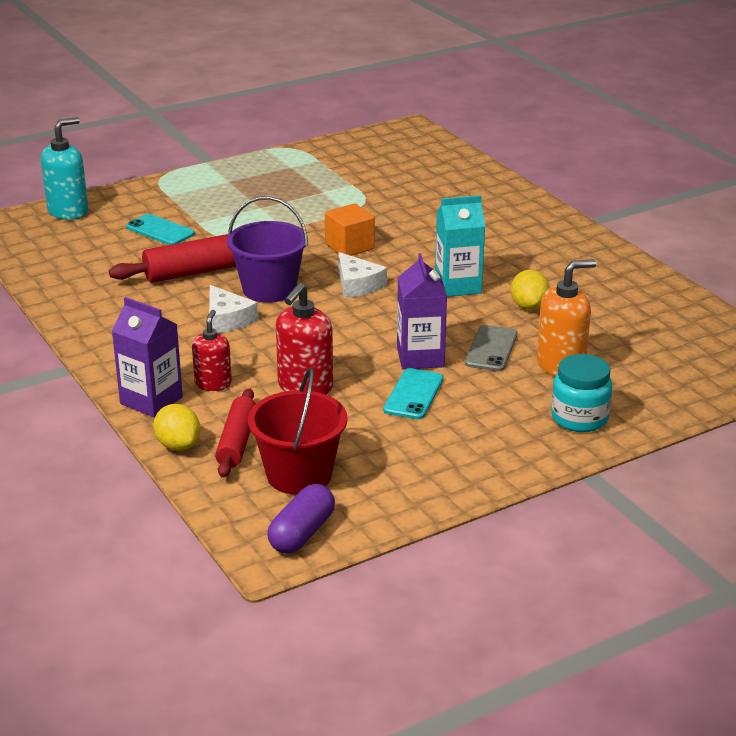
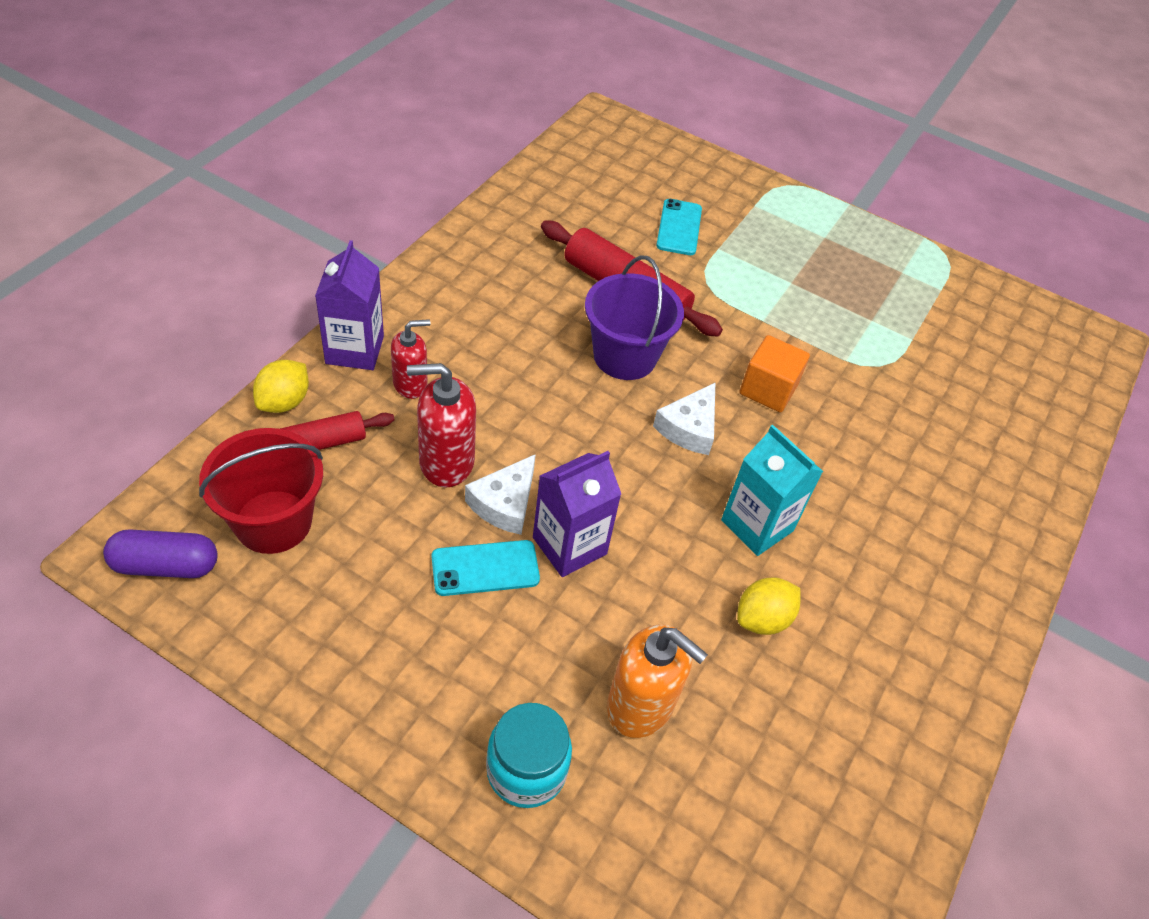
camera: 55 degrees right, 20 degrees up
turquoise soap dispenser [41,117,88,220] -> none
white cheese [209,285,258,333] -> white cheese moved to [465,454,536,535]
grey phone [465,325,517,371] -> none

